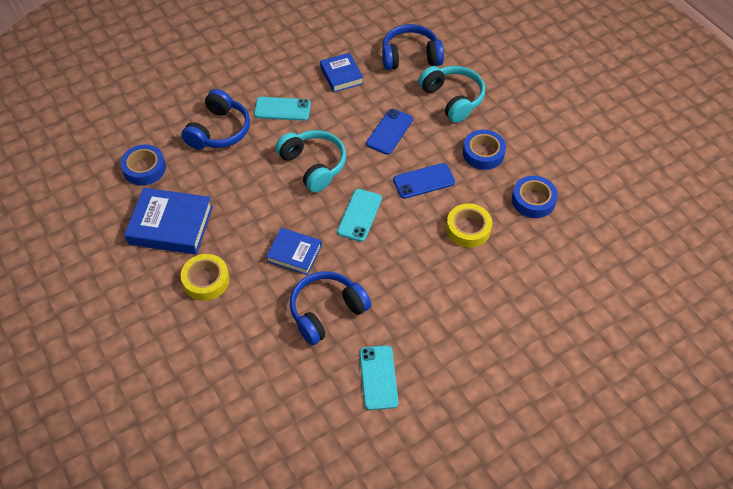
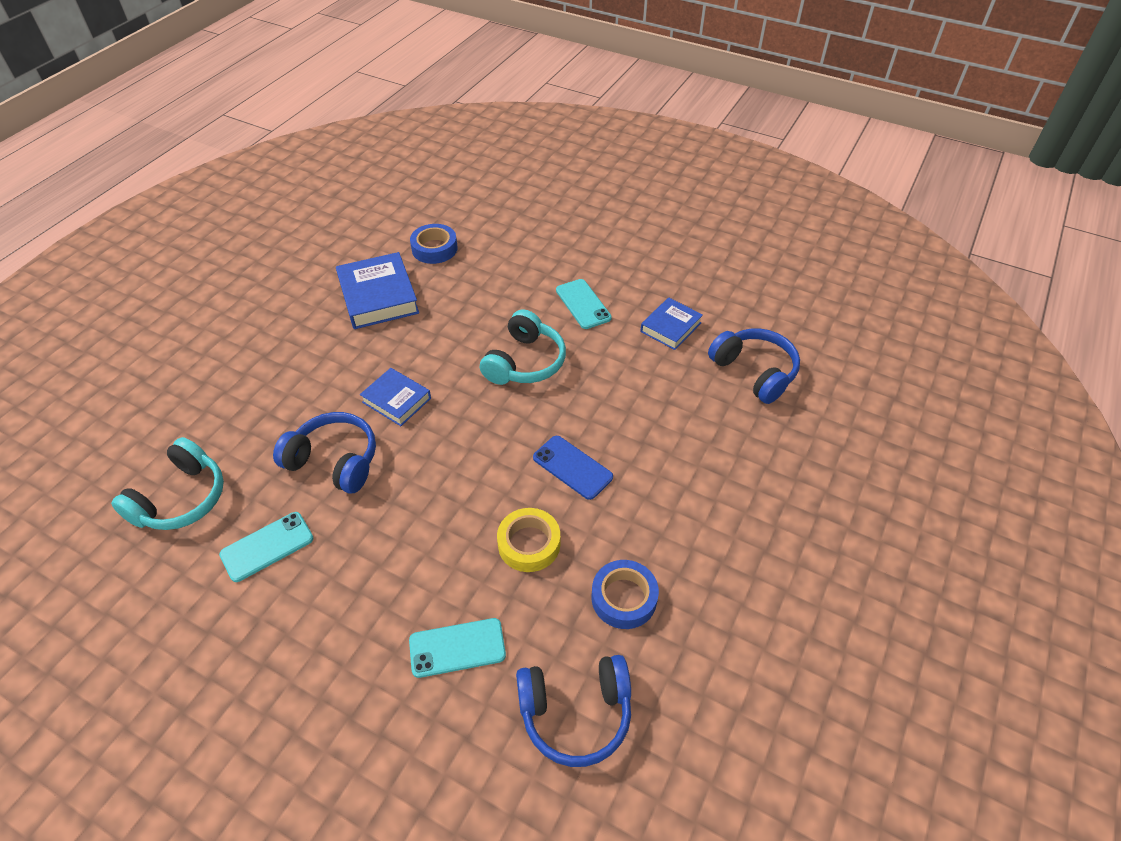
camera: 60 degrees right, 5 degrees down
blue headphones [181,89,250,149] -> blue headphones moved to [516,655,631,767]
yellow tape [181,254,229,301] -> none
blue book [266,228,322,275] -> blue book turned 45 degrees counterclockwise [360,368,431,426]
turquoise phone [337,189,382,242] -> turquoise phone moved to [409,618,506,678]
blue phone [366,109,413,155] -> none
turquoise headphones [418,66,485,123] -> turquoise headphones moved to [111,437,224,530]
blue tape [463,130,506,170] -> none

